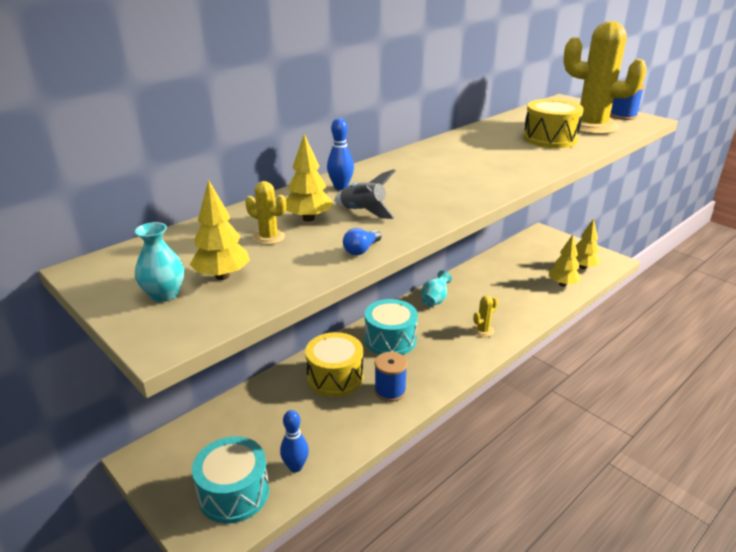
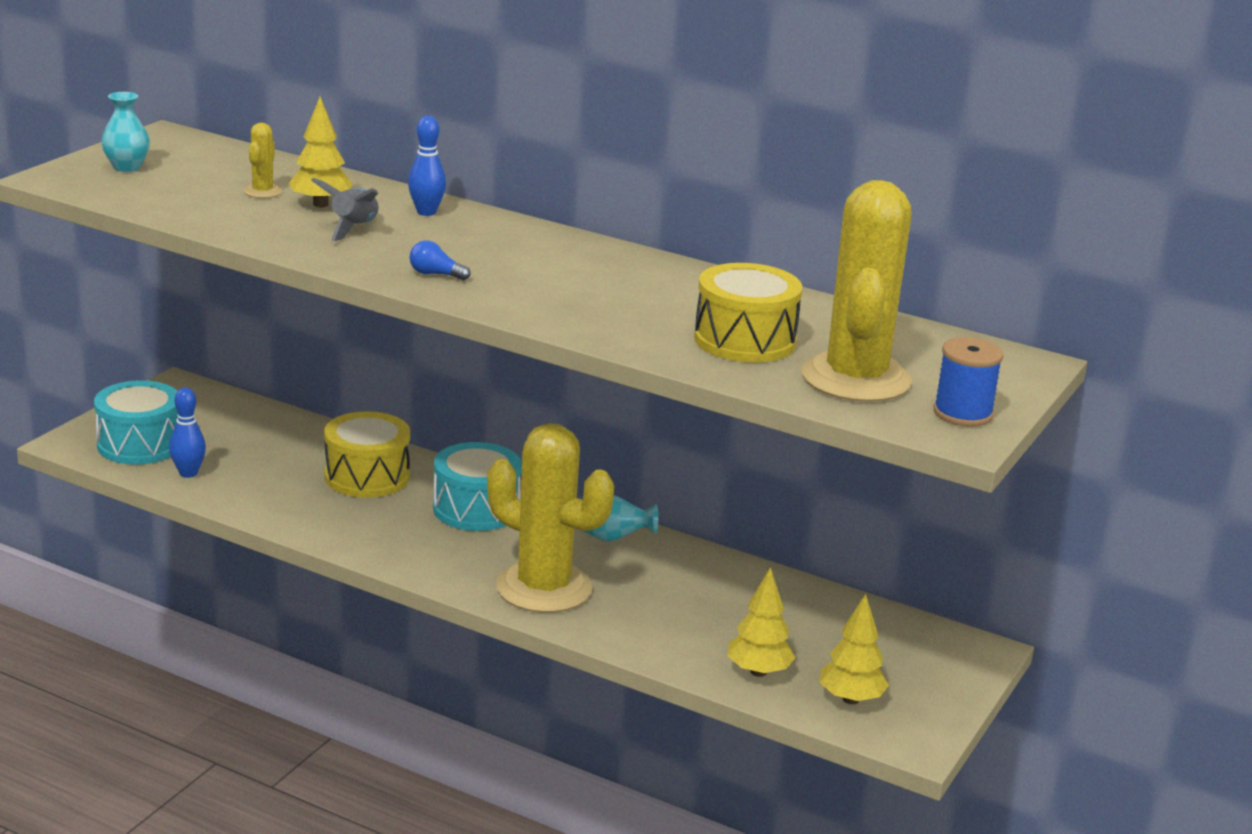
camera: 70 degrees right, 5 degrees down
yellow tree [190,179,250,280] -> none
blue light bulb [343,228,382,255] -> blue light bulb moved to [410,240,470,281]
blue spool [374,352,408,402] -> none
yellow cactus [472,296,498,337] -> yellow cactus [487,423,614,613], size x2.45

